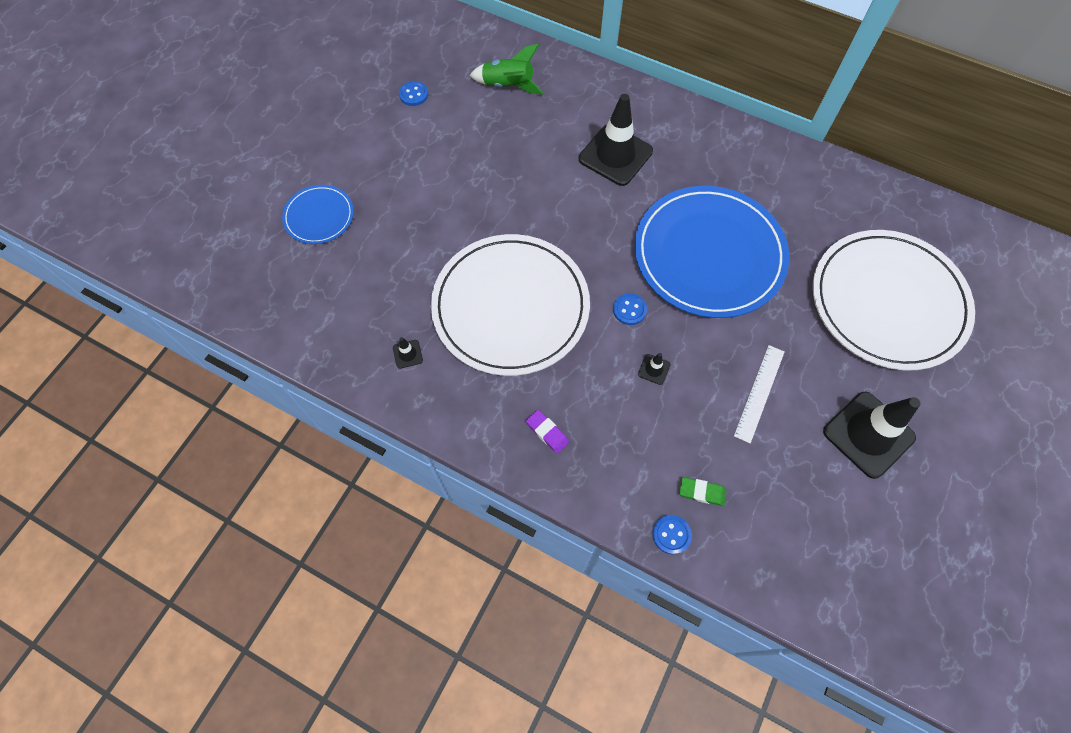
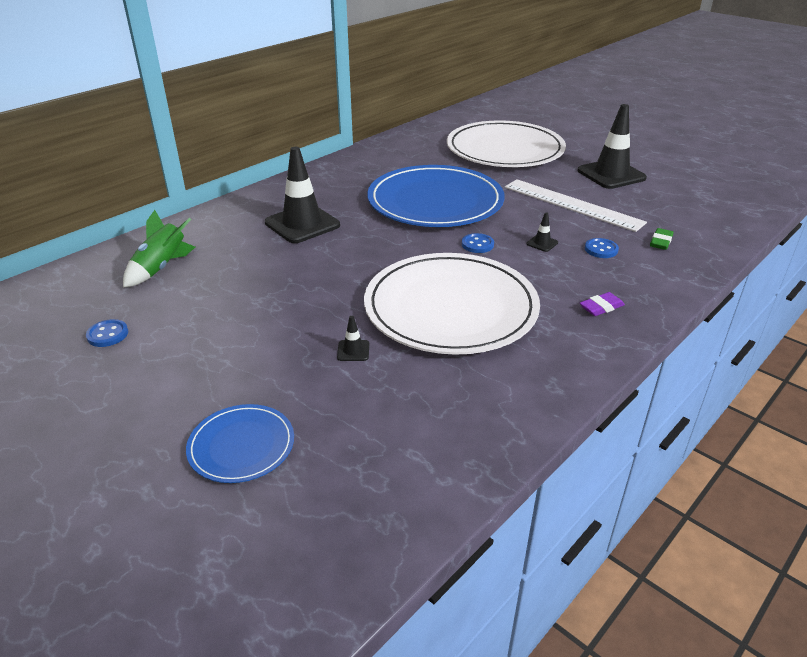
camera: 75 degrees left, 30 degrees down
black traffic cone [393,337,423,369] -> black traffic cone moved to [337,316,369,361]
blue button [652,515,692,554] -> blue button moved to [585,238,619,258]
white ruler [734,345,785,443] -> white ruler [505,179,647,232], size x1.64

